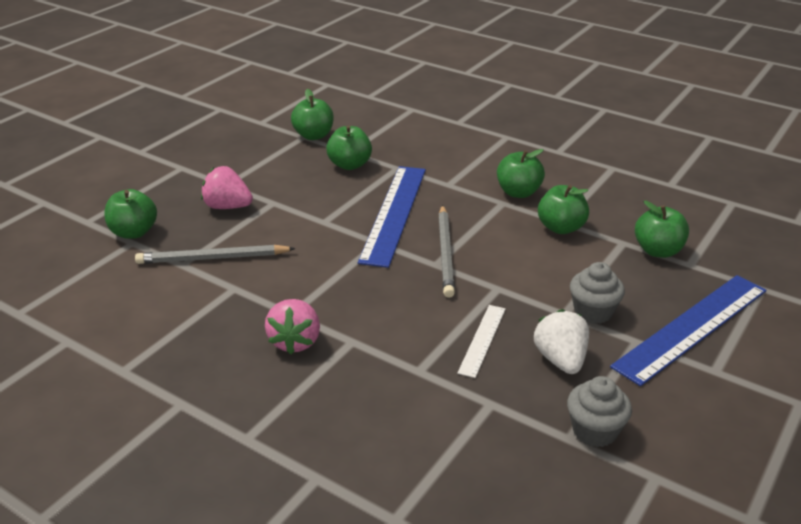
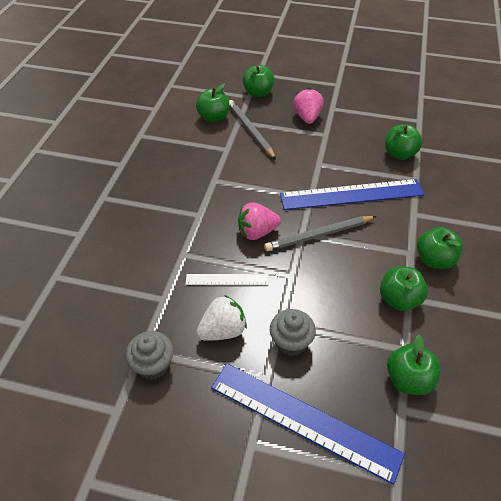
camera: 70 degrees right, 15 degrees up
pink strawberry [265,299,320,354] -> pink strawberry moved to [238,202,281,240]
green apple [291,89,334,140] -> green apple moved to [196,83,229,123]

